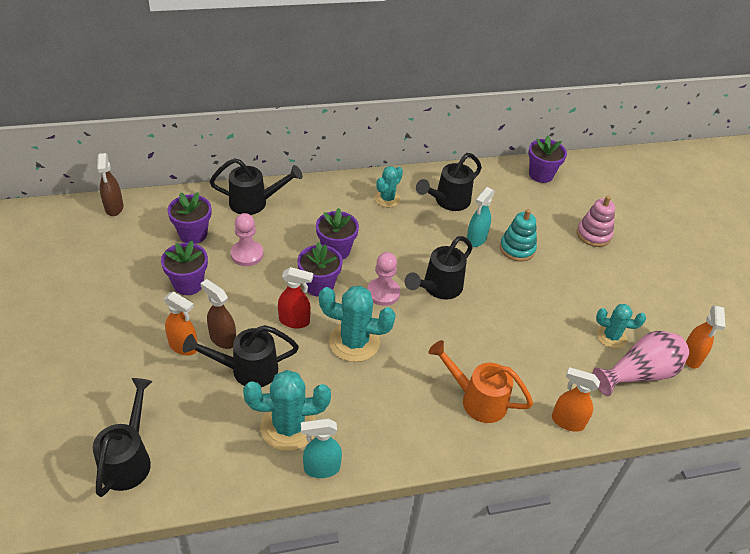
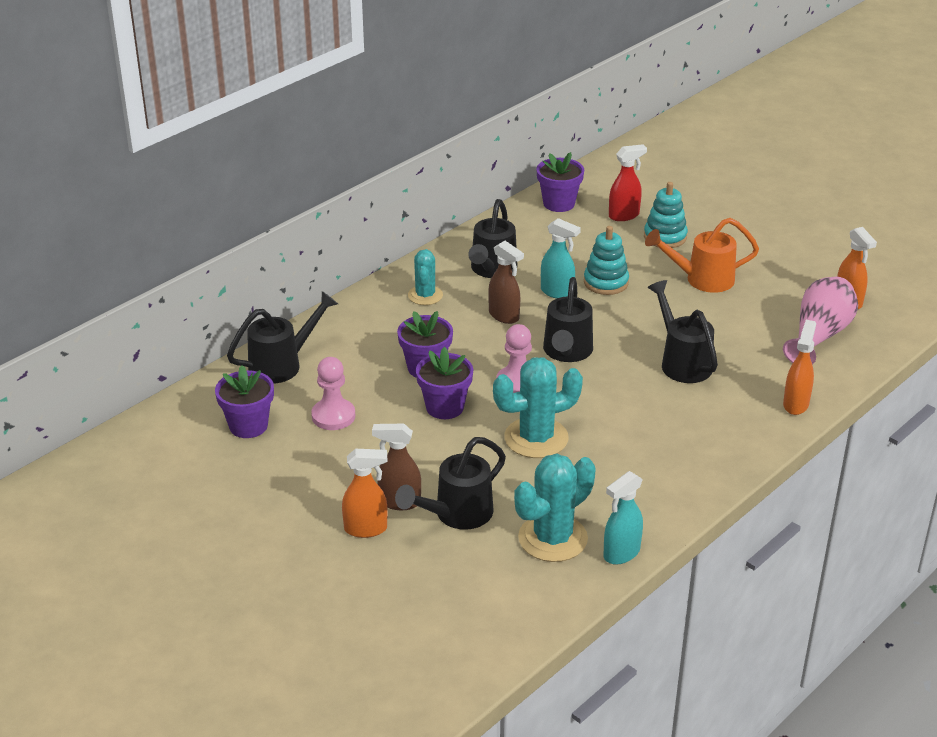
camera: 30 degrees left, 10 degrees down
black watering can [93,378,153,497] -> black watering can moved to [648,280,718,383]
brown spray bottle [97,153,123,216] -> brown spray bottle moved to [488,241,524,324]
purple flower pot [161,241,208,295] -> none
red spray bottle [278,267,313,328] -> red spray bottle moved to [609,144,647,221]
orange watering can [428,340,533,423] -> orange watering can moved to [645,218,759,293]
turquoise spray bottle [467,187,495,247] -> turquoise spray bottle turned 60 degrees counterclockwise [541,218,581,299]
orange spray bottle [552,367,600,432] -> orange spray bottle turned 120 degrees clockwise [783,320,816,415]
pink stacking toy [577,196,615,247] -> turquoise stacking toy [644,182,688,248]
turquoise cactus [596,304,646,348] -> none

